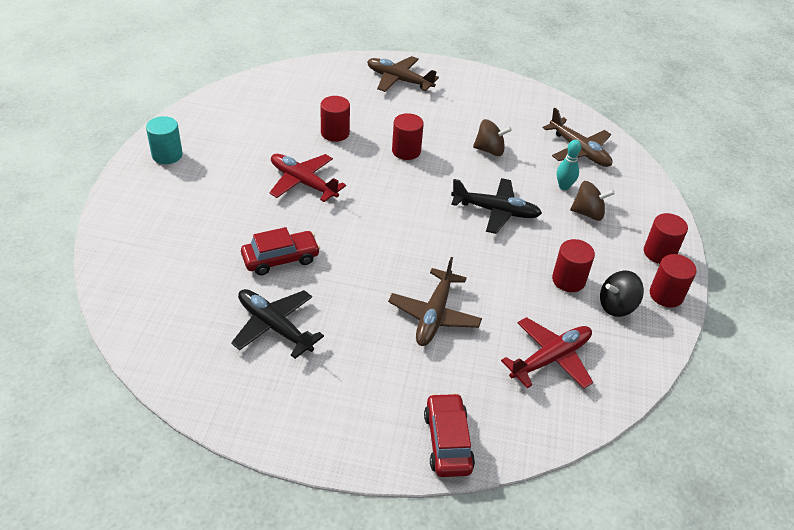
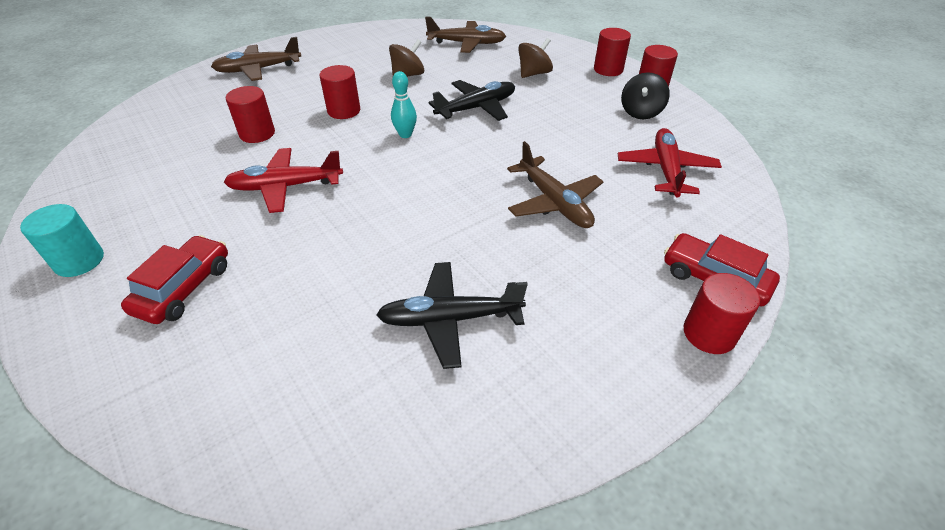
camera: 45 degrees left, 0 degrees up
red car [241,227,320,275] -> red car moved to [121,235,228,324]
red cylinder [552,239,595,292] -> red cylinder moved to [684,273,760,354]
turquoise bowling pin [557,140,581,190] -> turquoise bowling pin moved to [391,71,417,138]

